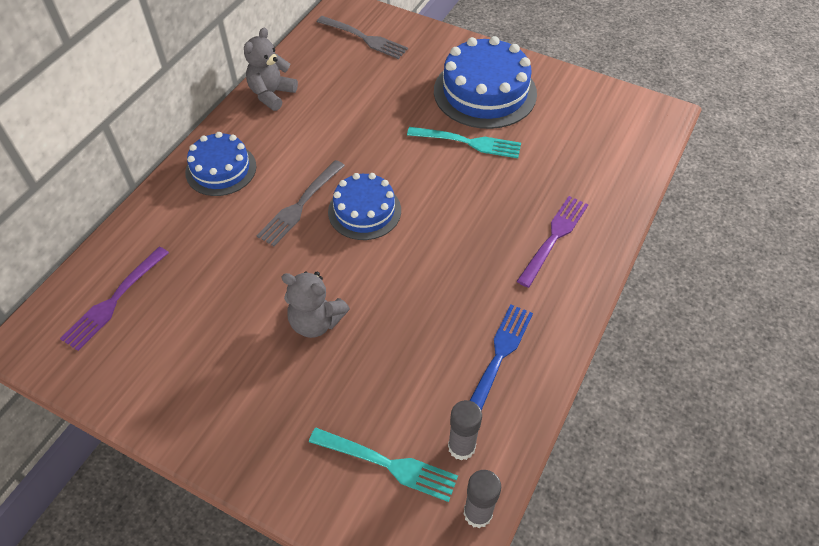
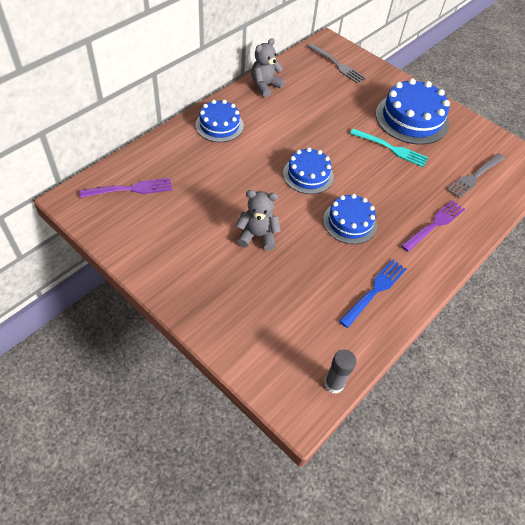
camera: 10 degrees right, 0 degrees up
purple fork [60,247,169,351] -> purple fork turned 150 degrees counterclockwise [79,178,172,198]
grey fork [256,160,345,246] -> grey fork moved to [446,154,505,198]
grey teddy bear [282,271,350,338] -> grey teddy bear turned 150 degrees clockwise [236,190,281,251]
turquoise fork [309,428,458,502] -> none
grey glue stick [448,400,482,460] -> none
none -> blue cake [323,194,377,244]

